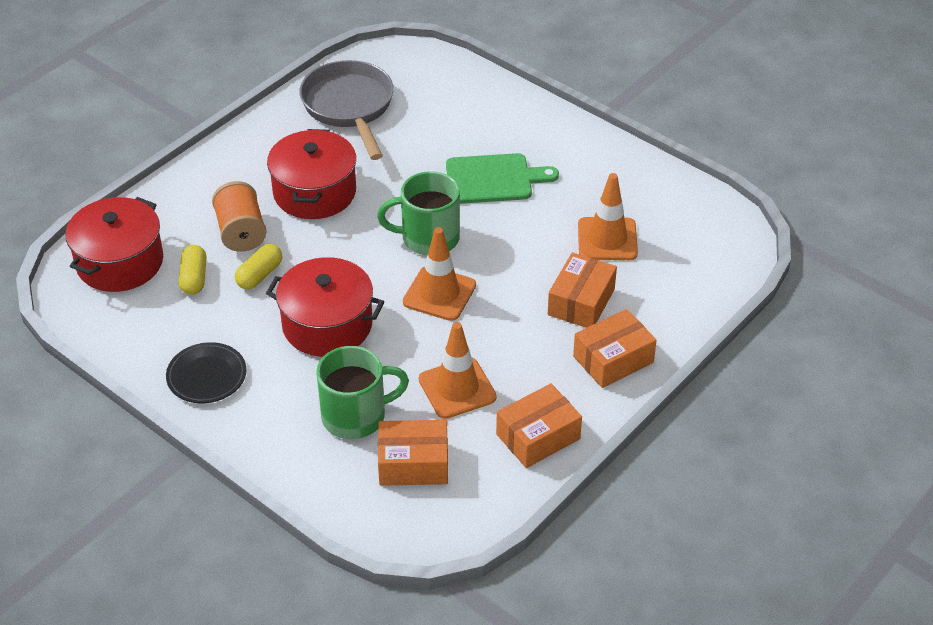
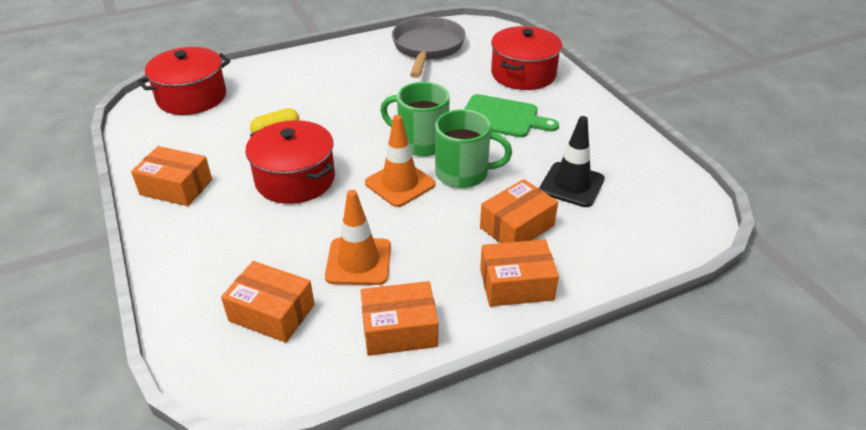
camera: 25 degrees right, 5 degrees down
black plate [166,342,247,403] -> orange box [131,146,212,206]
yellow capsule [179,245,206,295] -> none
orange spool [212,181,266,252] -> none
red pot [267,129,356,219] -> red pot moved to [491,26,562,90]
green mug [316,346,409,439] -> green mug moved to [435,109,512,188]
orange traffic cone [578,173,638,260] -> black traffic cone [539,116,605,207]

